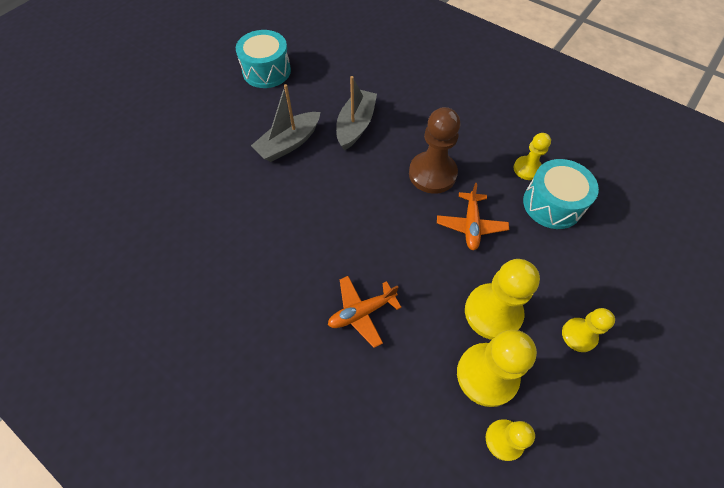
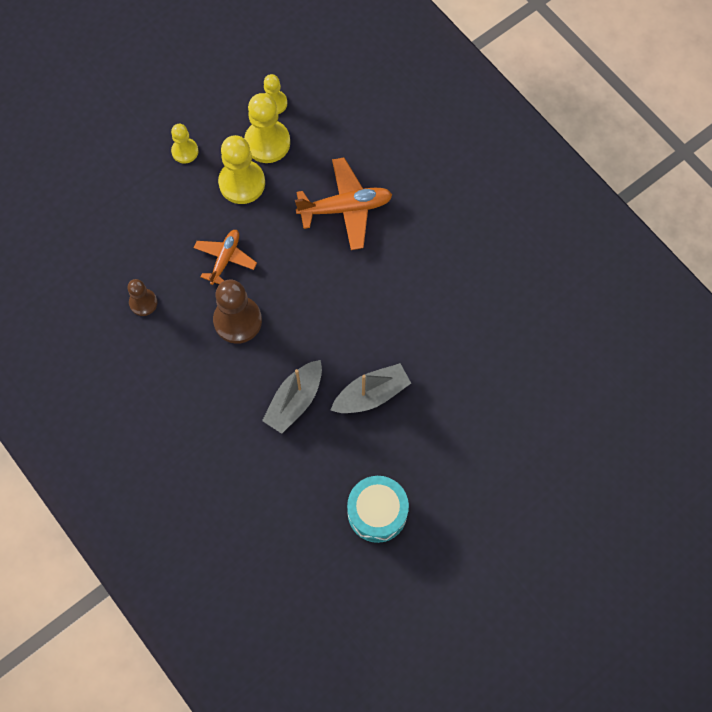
camera: 165 degrees left, 10 degrees up
orange plane [328,276,402,348] -> orange plane [295,158,393,250], size x1.56
yellow pawn [514,133,551,180] -> brown pawn [127,279,158,316]
turquoise drum [523,159,599,229] -> none

